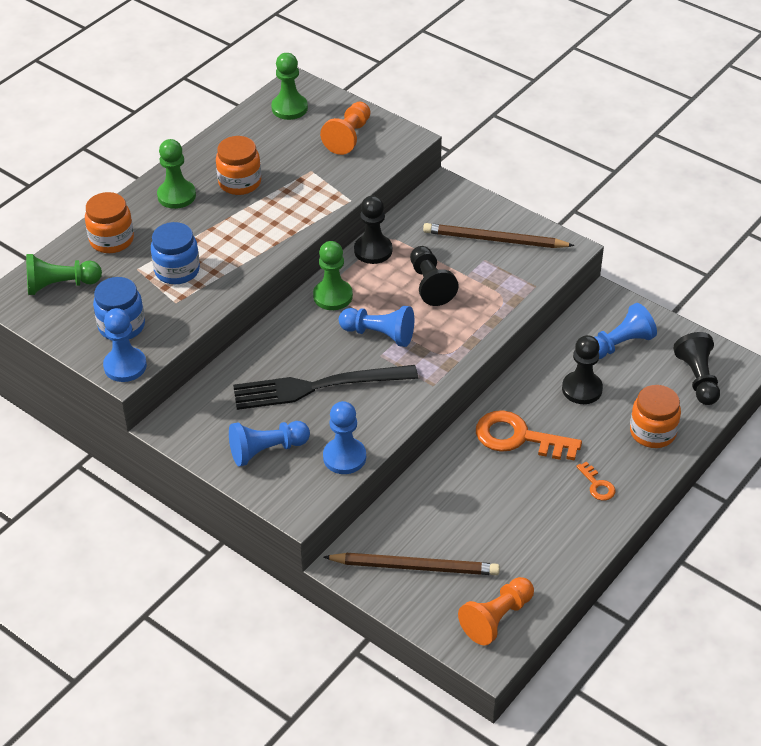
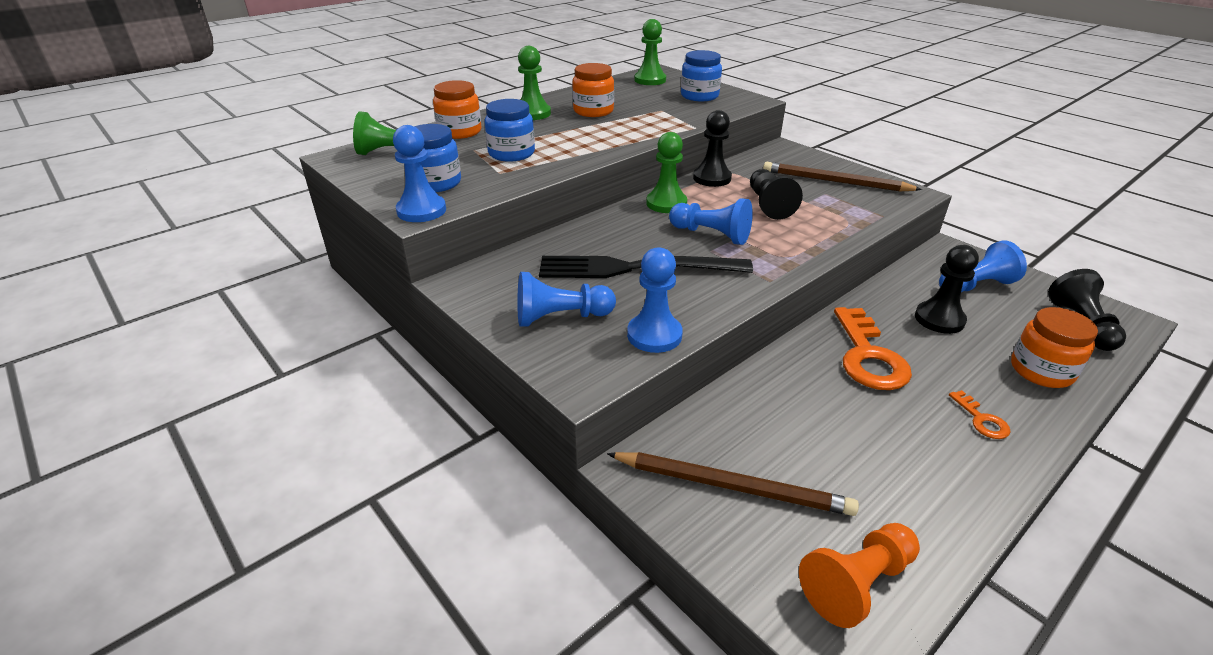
camera: 10 degrees right, 10 degrees down
orange pawn [320,102,370,155] -> blue jar [681,50,722,101]
orange key [476,410,582,461] -> orange key turned 120 degrees counterclockwise [834,307,912,390]

